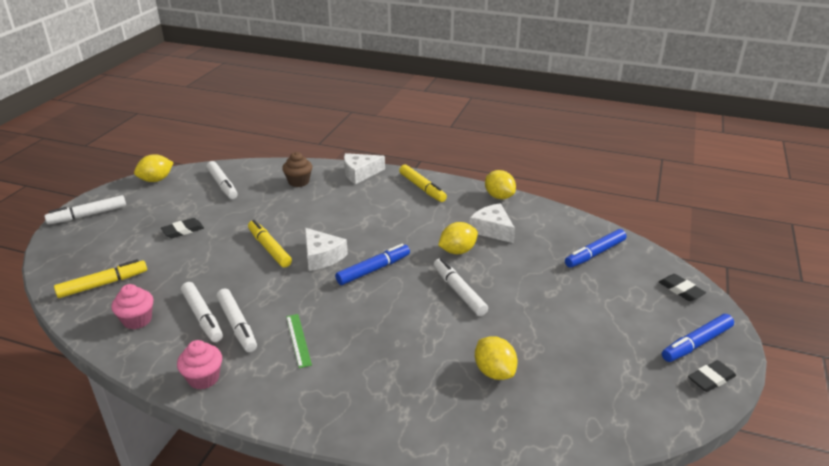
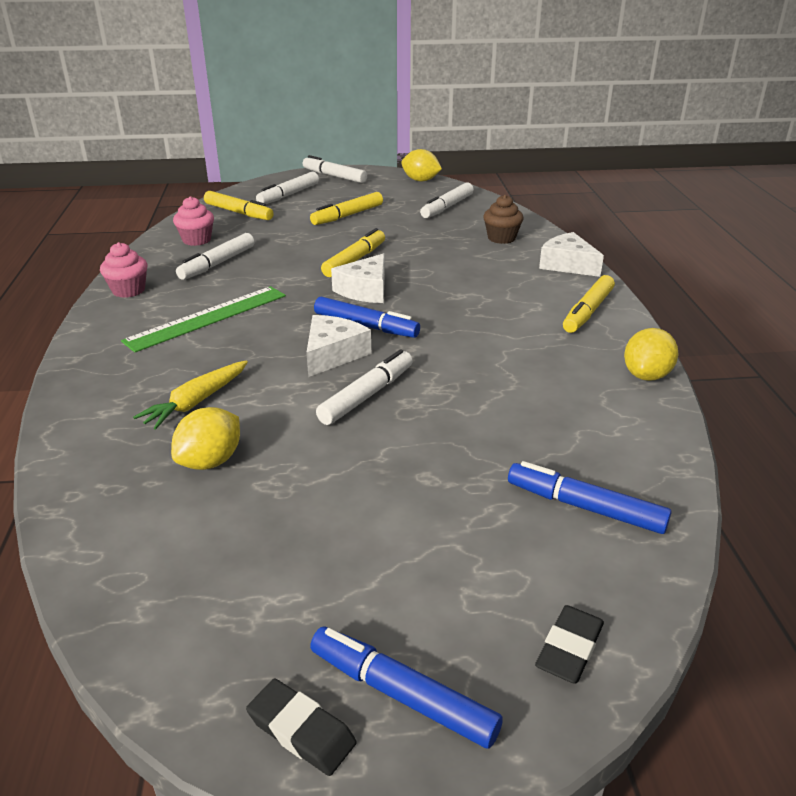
camera: 65 degrees right, 0 degrees up
black eraser [161,218,204,238] -> yellow marker [310,192,383,225]
white marker [217,288,257,352] -> white marker moved to [256,172,319,204]
green ruler [286,314,312,368] -> green ruler [121,286,286,353], size x1.86
yellow lemon [438,222,478,254] -> none
white cheese [470,203,515,243] -> white cheese moved to [306,315,371,377]
none -> yellow carrot [133,360,248,430]

